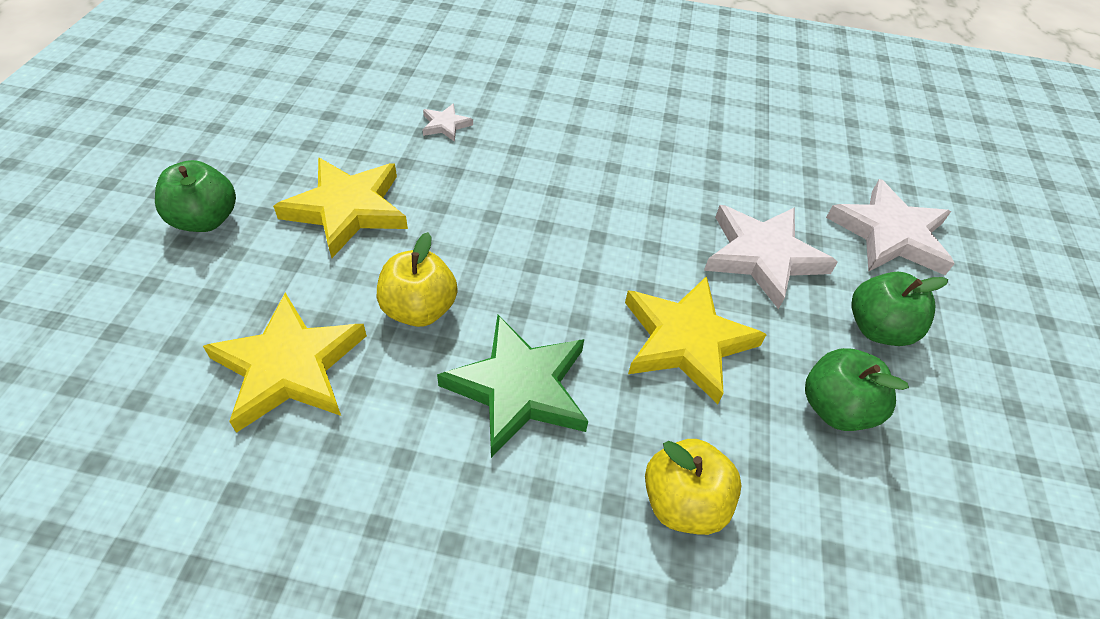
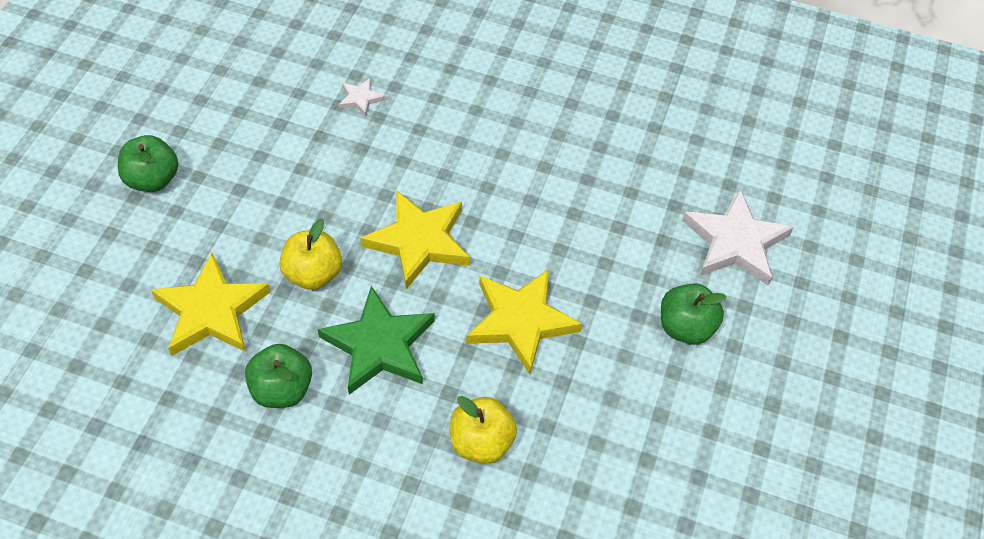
camera: 10 degrees right, 5 degrees up
yellow star [273,158,408,258] -> yellow star moved to [360,190,470,289]
white star [704,205,838,310] -> none
green apple [805,348,909,431] -> green apple moved to [245,344,312,408]

